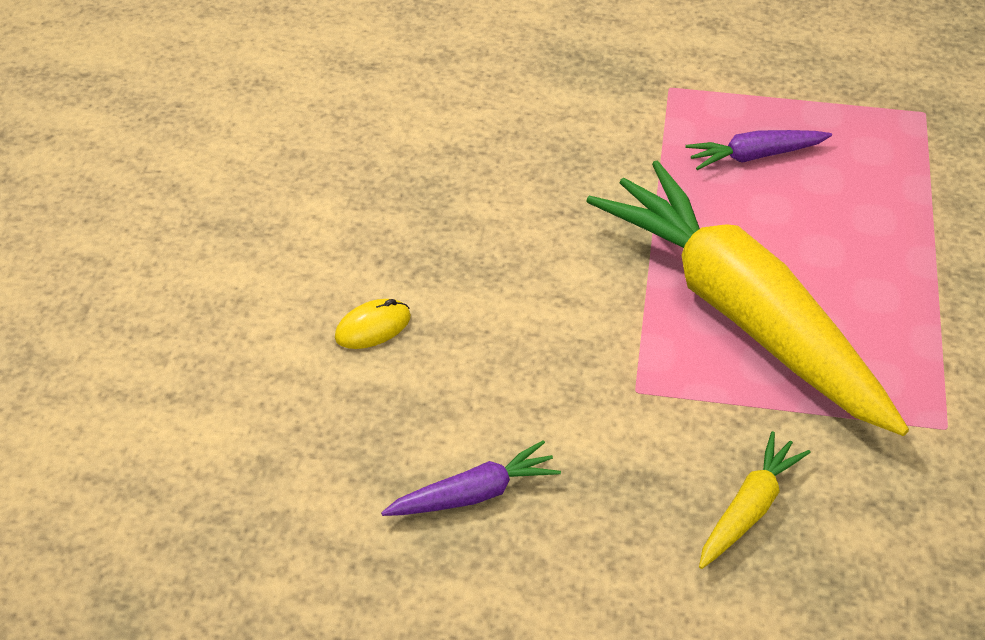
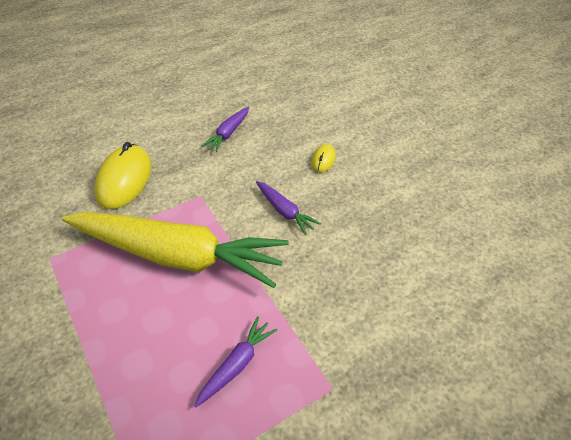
camera: 140 degrees right, 0 degrees up
yellow carrot [699,431,811,569] -> yellow mouse [95,142,151,209]
none -> purple carrot [256,181,321,235]

